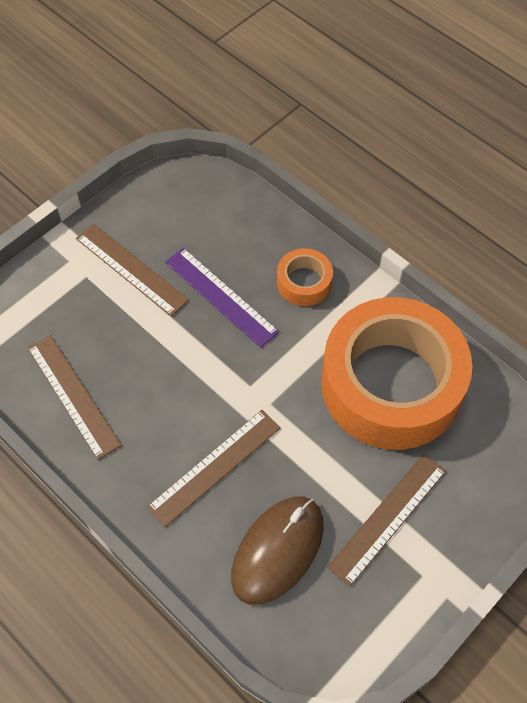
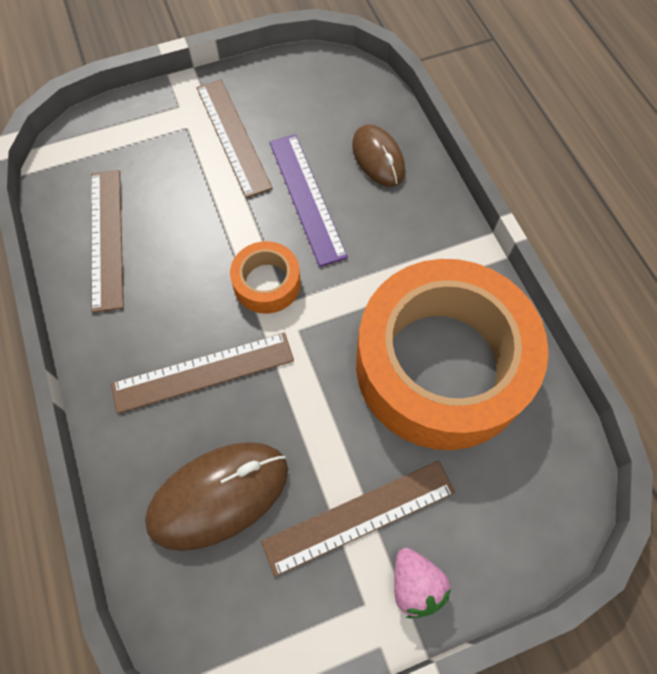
camera: 25 degrees right, 5 degrees up
orange tape [277,248,333,306] -> orange tape moved to [230,241,301,314]
none -> brown mouse [352,124,405,187]
none -> pink strawberry [394,548,451,618]

